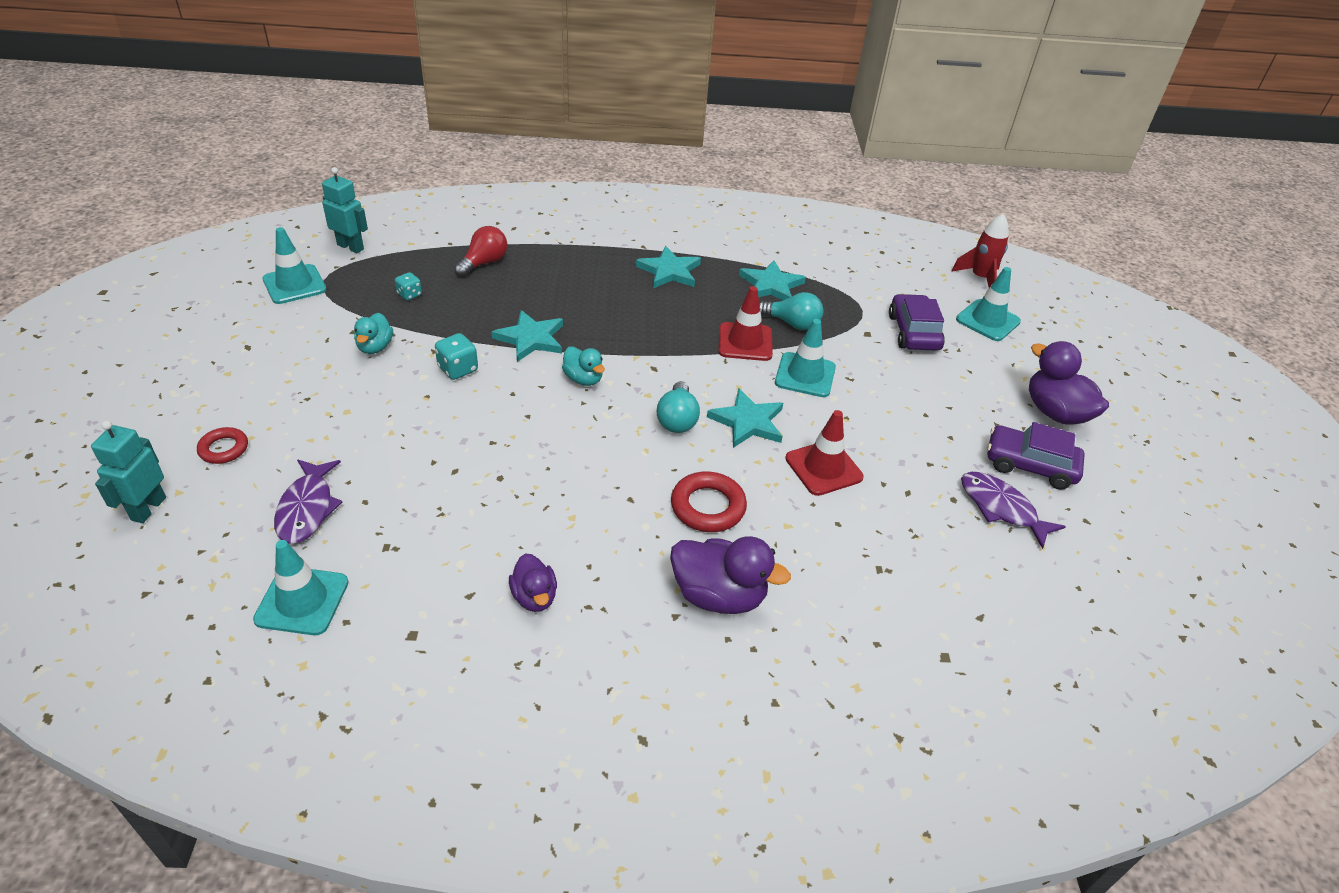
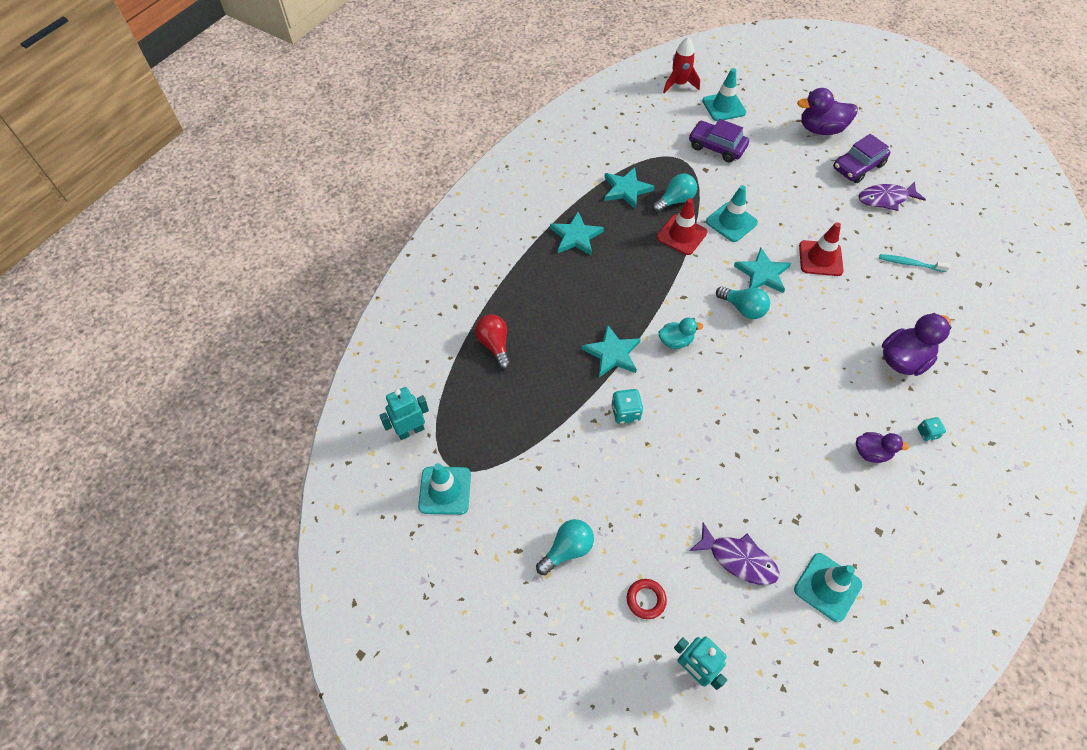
camera: 55 degrees left, 15 degrees up
turquoise duck [354,313,393,354] -> none
turquoise dice [395,272,422,300] -> turquoise dice moved to [917,417,946,441]
red ring [671,471,747,532] -> none
none -> turquoise light bulb [536,519,594,575]
none -> turquoise toothbrush [879,254,950,272]

